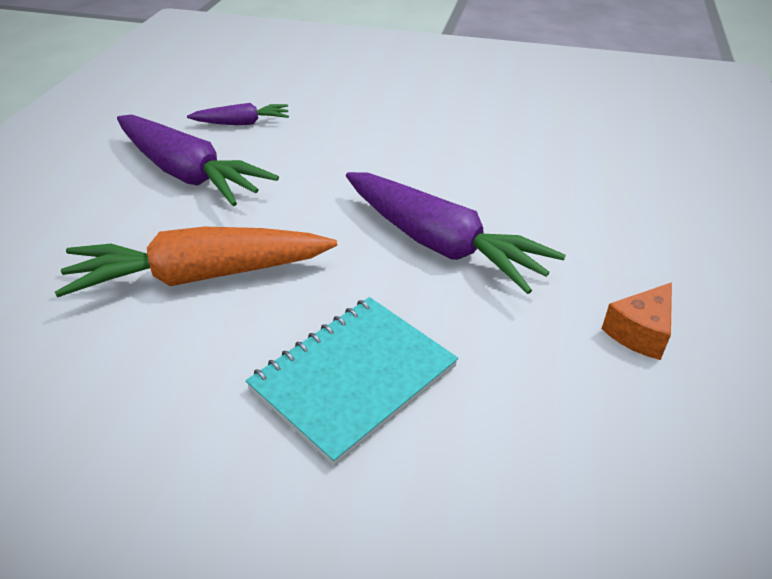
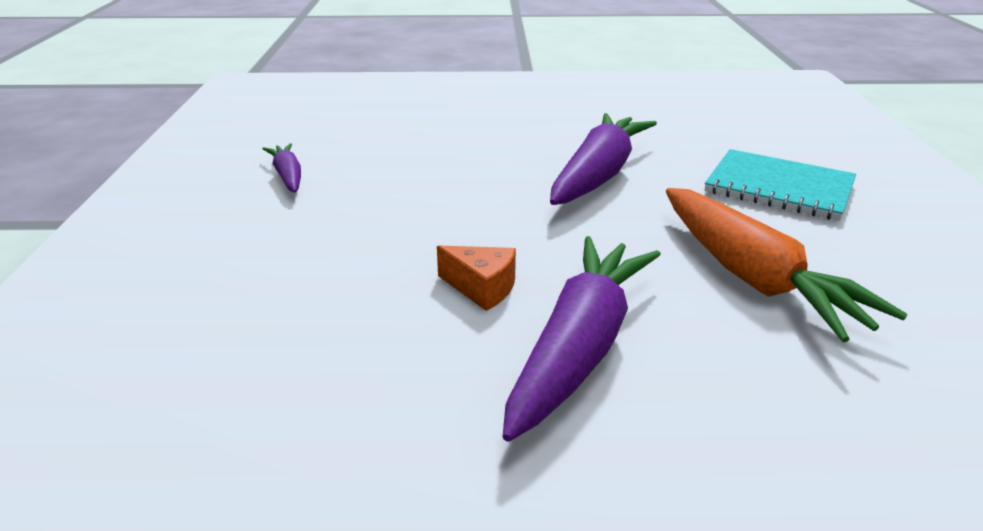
camera: 105 degrees left, 10 degrees down
purple carrot [187,103,289,125] -> purple carrot moved to [262,143,301,193]
orange cheese [602,282,672,360] -> orange cheese moved to [437,246,516,311]

